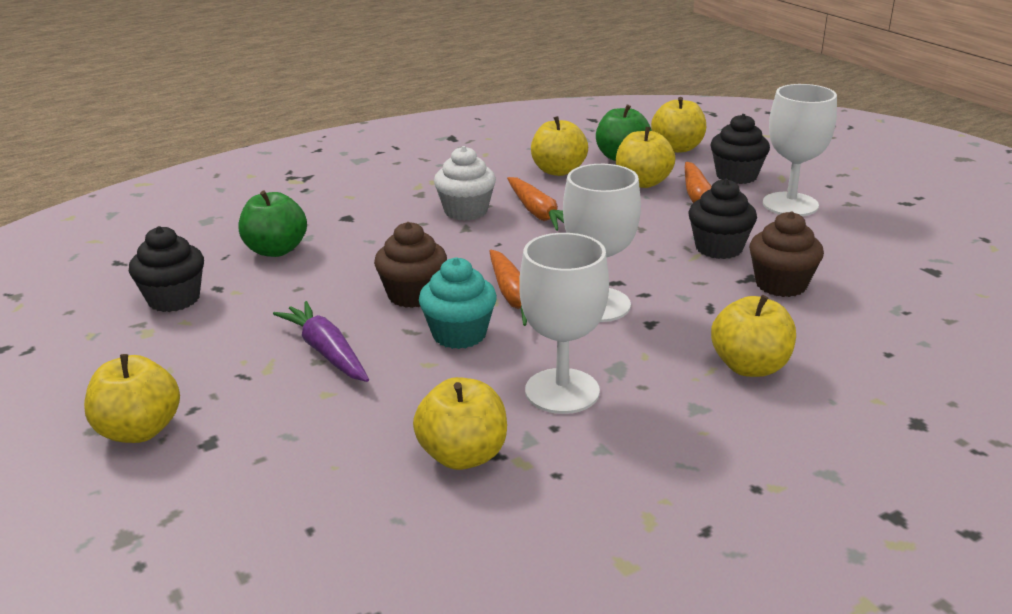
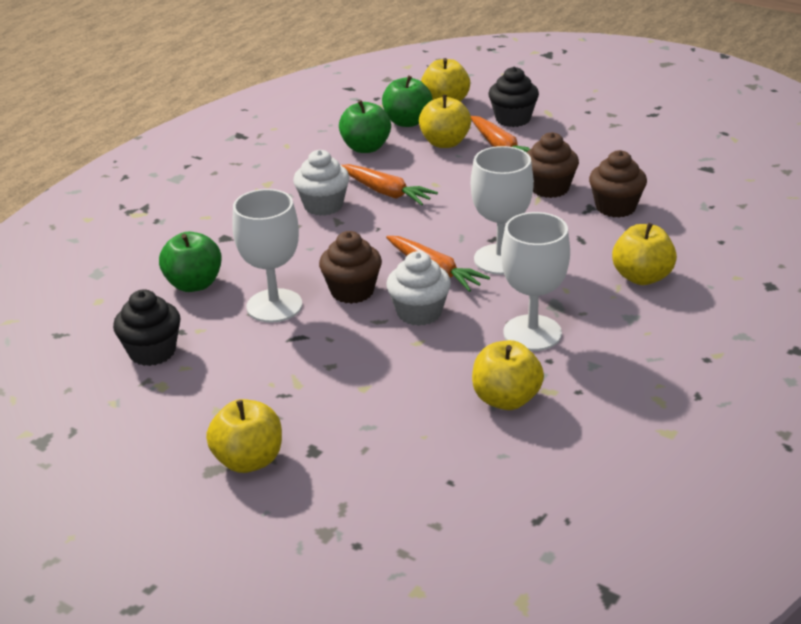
camera: 25 degrees left, 5 degrees up
purple carrot [273,301,369,382] -> none
turquoise cupcake [419,257,497,349] -> white cupcake [386,251,451,326]
yellow apple [531,116,588,176] -> green apple [339,100,391,153]
black cupcake [688,179,757,259] -> brown cupcake [526,132,579,198]
white goblet [763,84,837,216] -> white goblet moved to [232,189,302,323]

